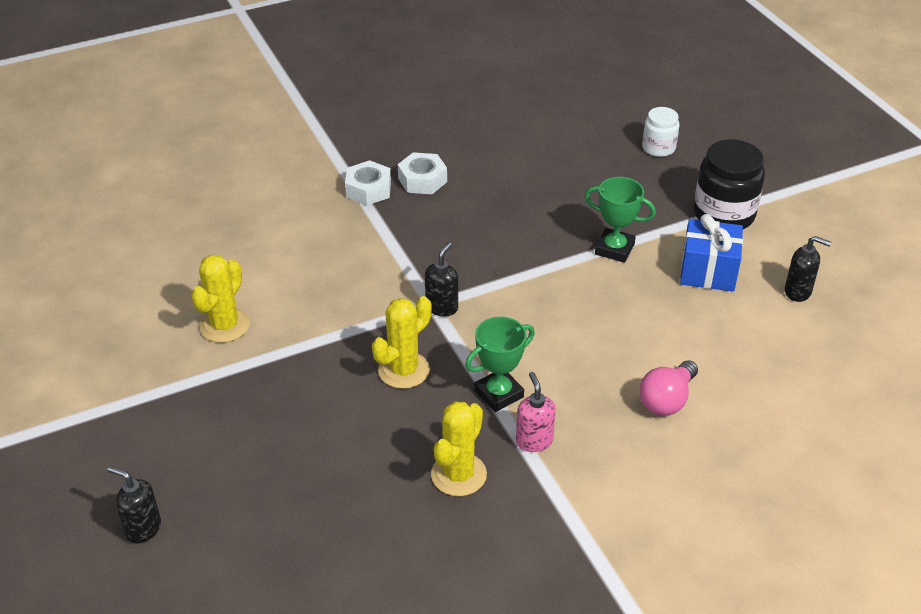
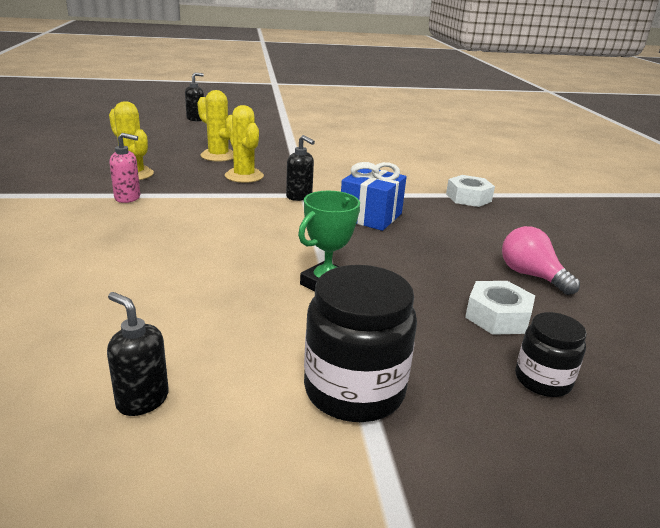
camera: 105 degrees right, 15 degrees down
yellow cactus [191,255,250,343] -> yellow cactus moved to [197,90,233,162]
white nut [398,152,447,194] -> white nut moved to [465,281,535,335]
green trophy [465,317,535,412] -> none
pink light bulb [639,360,698,416] -> pink light bulb moved to [502,226,580,295]
white jar [642,107,679,157] -> black jar [515,312,587,397]
blue gift [680,214,743,292] -> blue gift moved to [341,162,407,231]
black soap dispenser [785,236,831,302] -> black soap dispenser turned 90 degrees clockwise [107,292,169,416]

